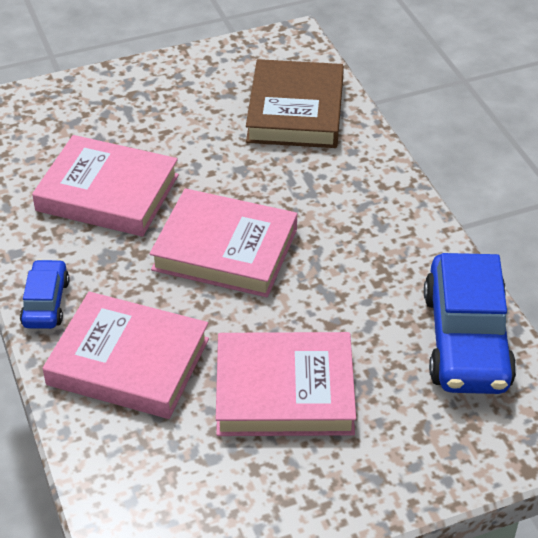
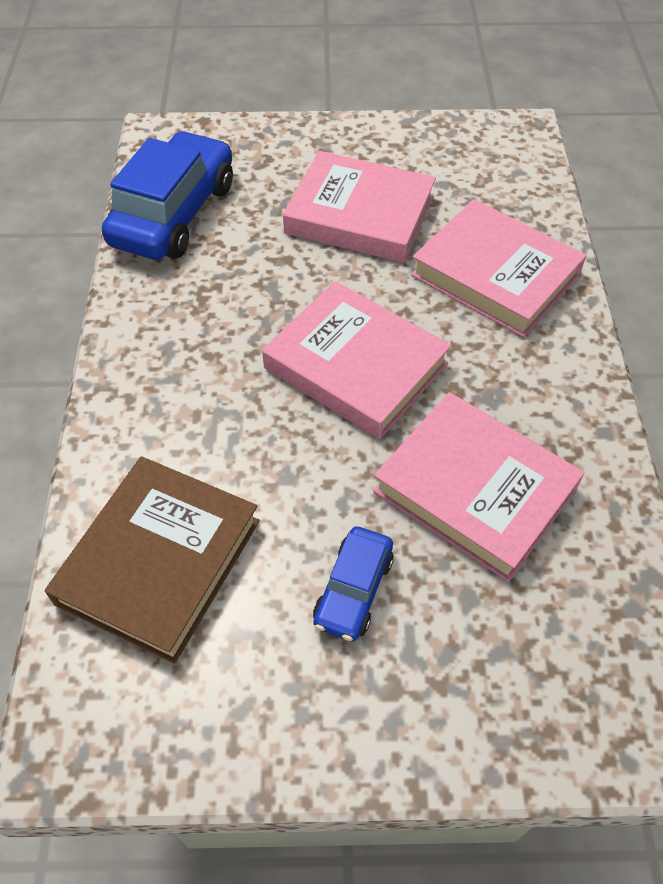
camera: 160 degrees left, 10 degrees up
blue car [20,259,70,329] -> blue car moved to [313,527,394,642]

